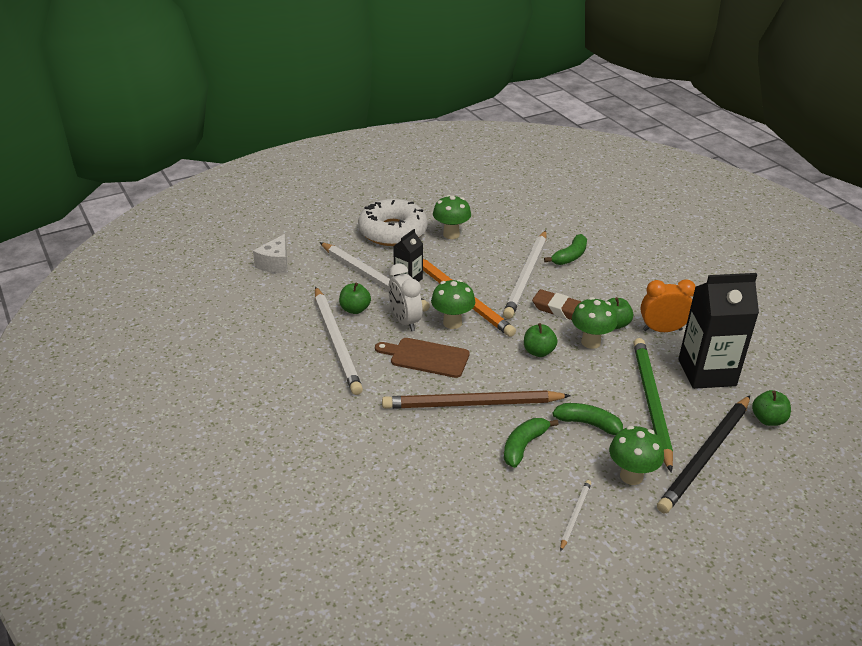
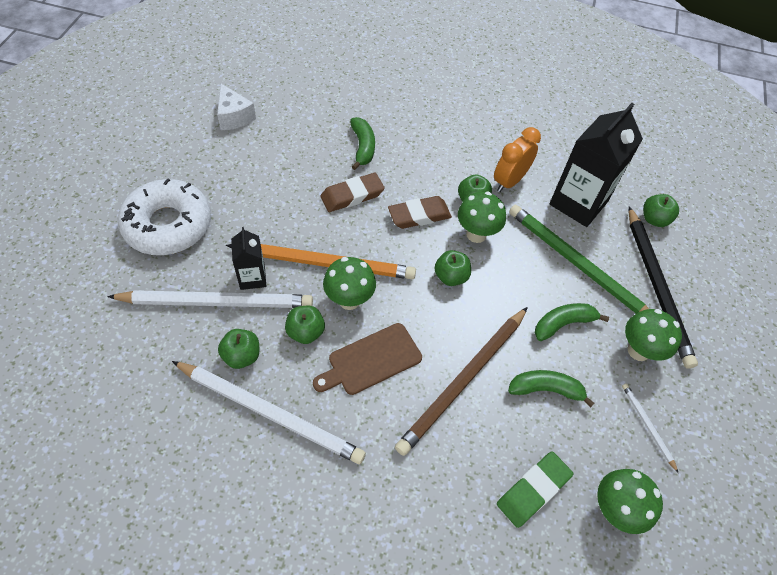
camera: 50 degrees left, 20 degrees up
white cheese [253,234,287,273] -> white cheese moved to [217,84,256,130]
white clock [388,263,423,331] -> green apple [285,306,325,344]
green mushroom [433,195,471,239] -> green mushroom moved to [597,469,663,534]
white pencil [503,230,547,319] -> brown eraser [320,173,385,212]
green banana [504,418,559,468] -> green banana turned 105 degrees clockwise [508,370,595,407]
none -> green eraser [497,452,573,528]

